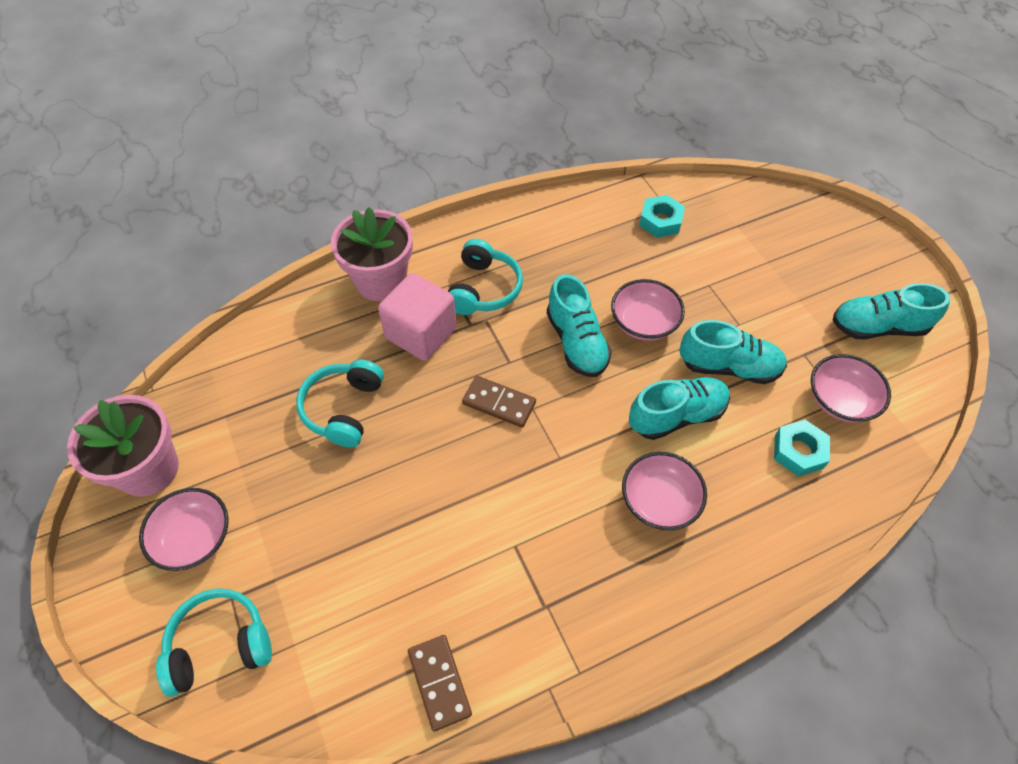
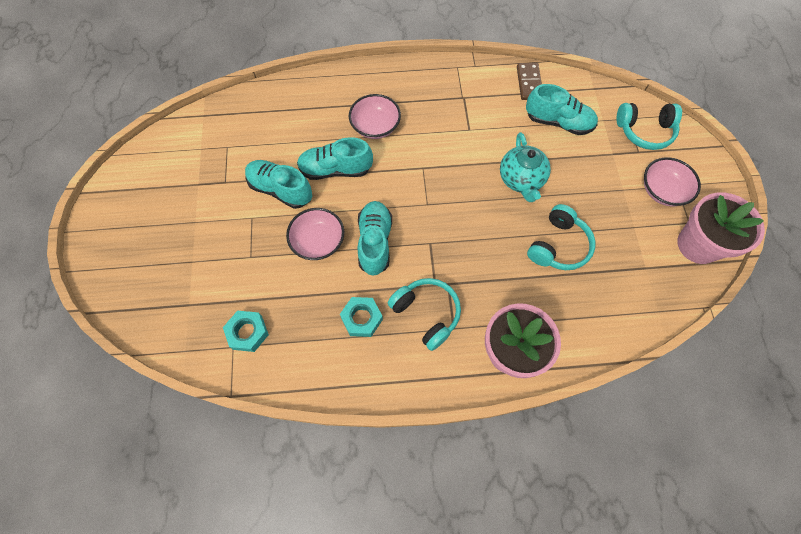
camera: 160 degrees left, 10 degrees up
pink cube [378,273,457,361] -> none
turquoise headphones [448,239,523,315] -> turquoise headphones turned 105 degrees clockwise [388,278,461,351]
brown domino [462,376,536,428] -> none
turquoise nut [774,420,830,477] -> turquoise nut moved to [340,297,383,337]
pink bowl [811,354,891,422] -> none
turquoise shoe [833,283,950,339] -> turquoise shoe moved to [526,84,598,135]
none -> turquoise teapot [500,132,551,202]

